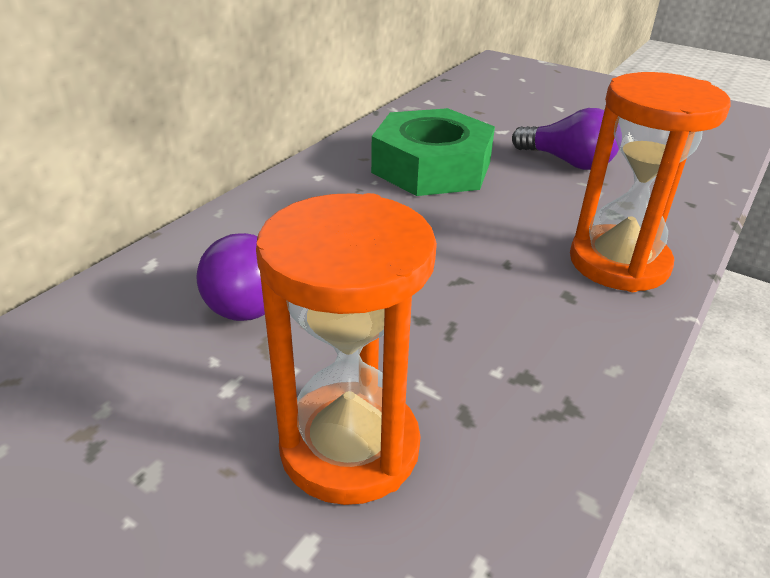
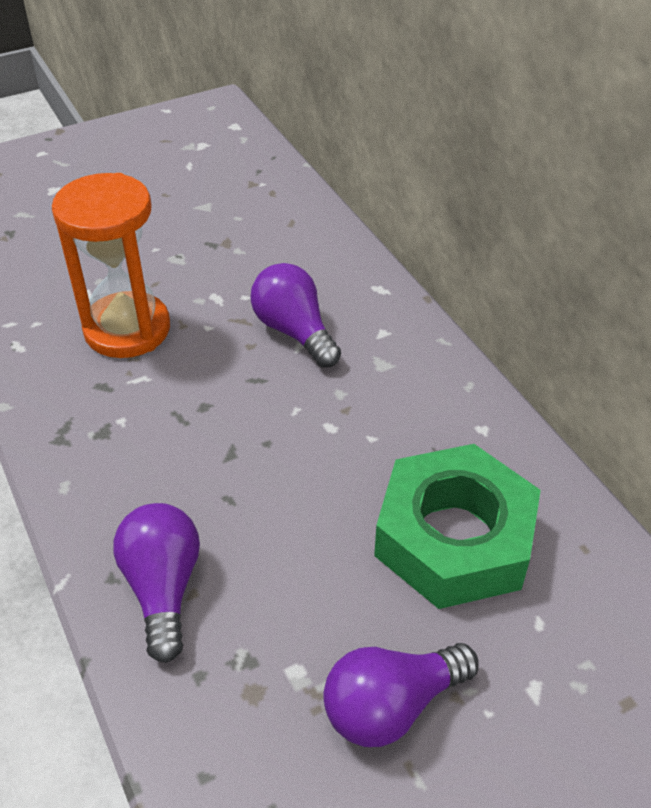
camera: 120 degrees right, 10 degrees up
orange hourglass [570,72,730,292] -> purple light bulb [113,503,200,663]

